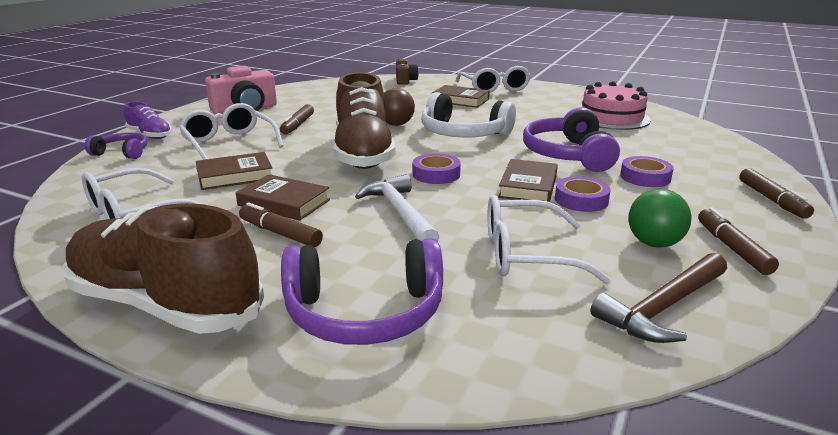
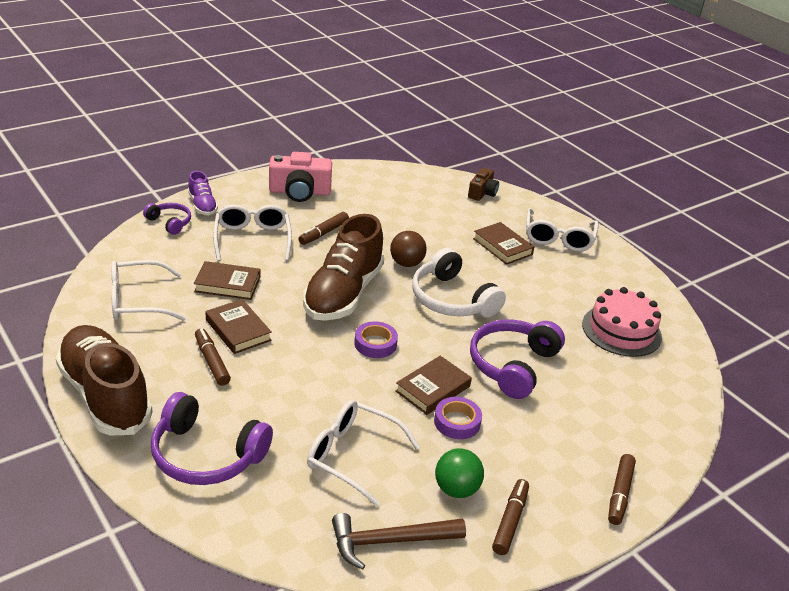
camera: 25 degrees right, 10 degrees up
white hammer [355,174,439,241] -> none
purple tape [620,156,674,187] -> none

